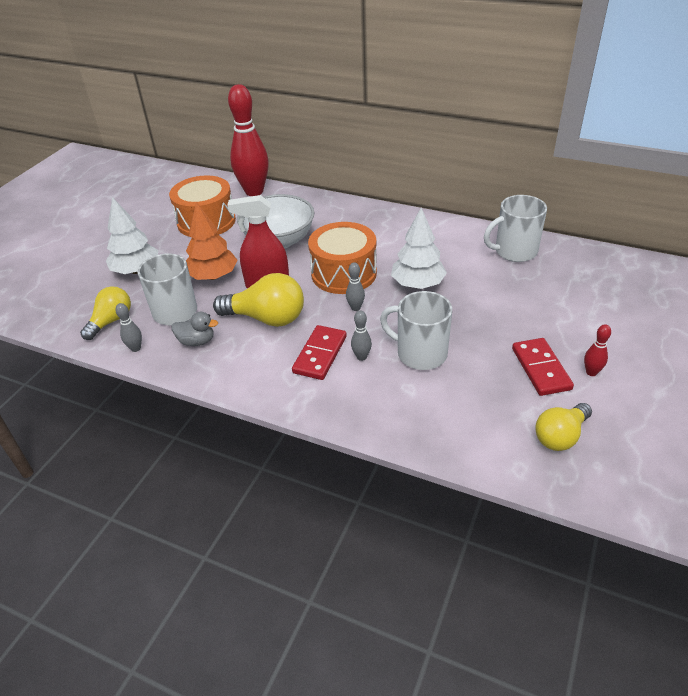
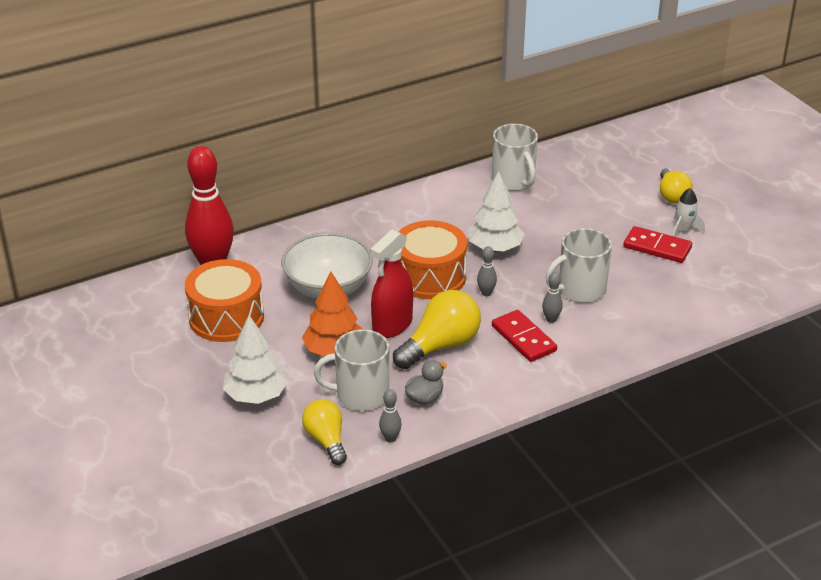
camera: 55 degrees left, 5 degrees down
white mug [484,195,547,262] -> white mug turned 45 degrees counterclockwise [492,124,538,191]
yellow light bulb [535,403,592,451] -> yellow light bulb moved to [660,168,693,204]
red bowling pin [584,324,611,376] -> white rocket [673,188,705,237]

